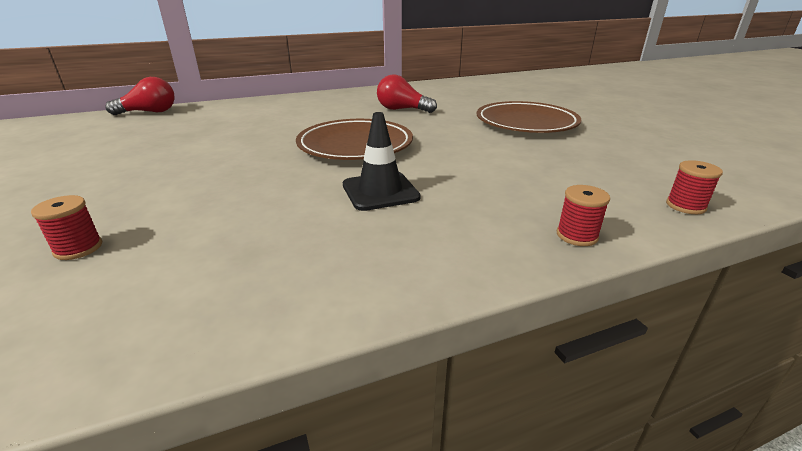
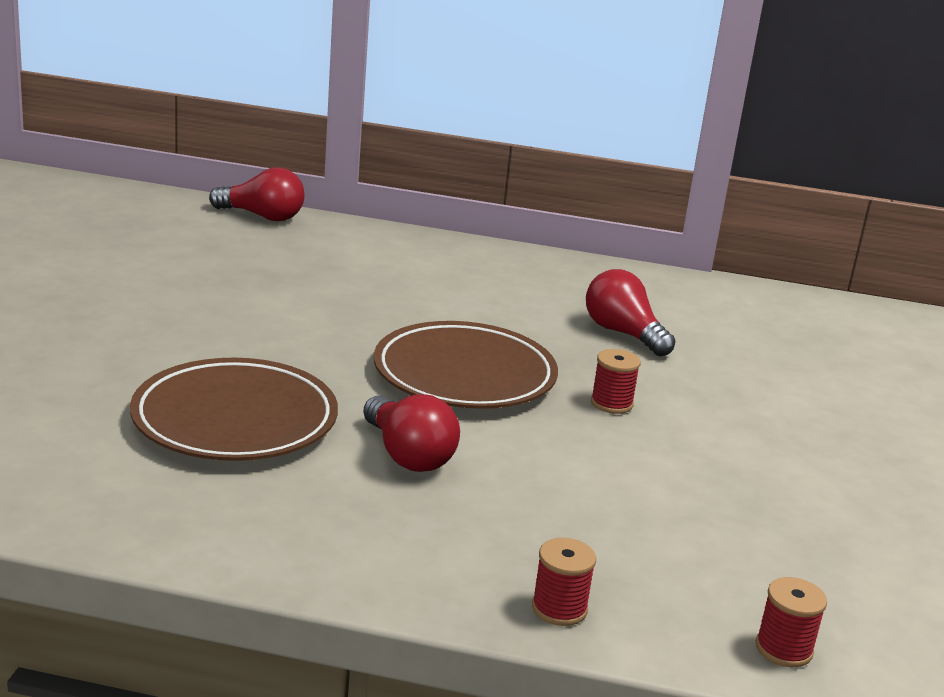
camera: 30 degrees right, 5 degrees down
red spool [31,195,102,260] -> red spool moved to [591,349,641,414]
black traffic cone [343,112,421,211] -> red light bulb [363,394,460,472]
brown plate [477,101,581,133] -> brown plate moved to [130,358,338,461]

